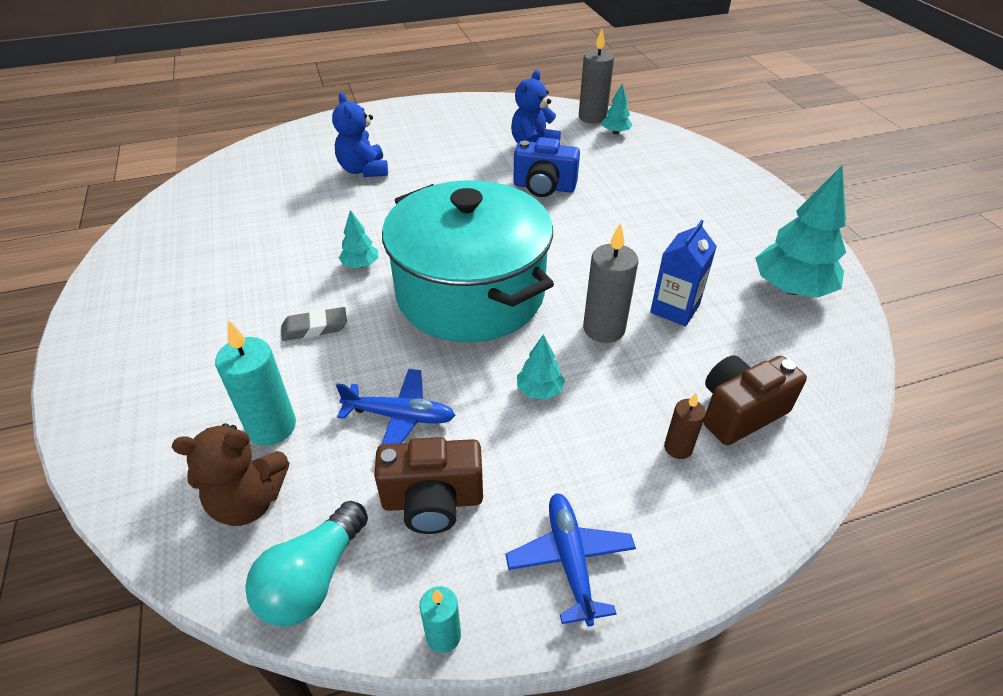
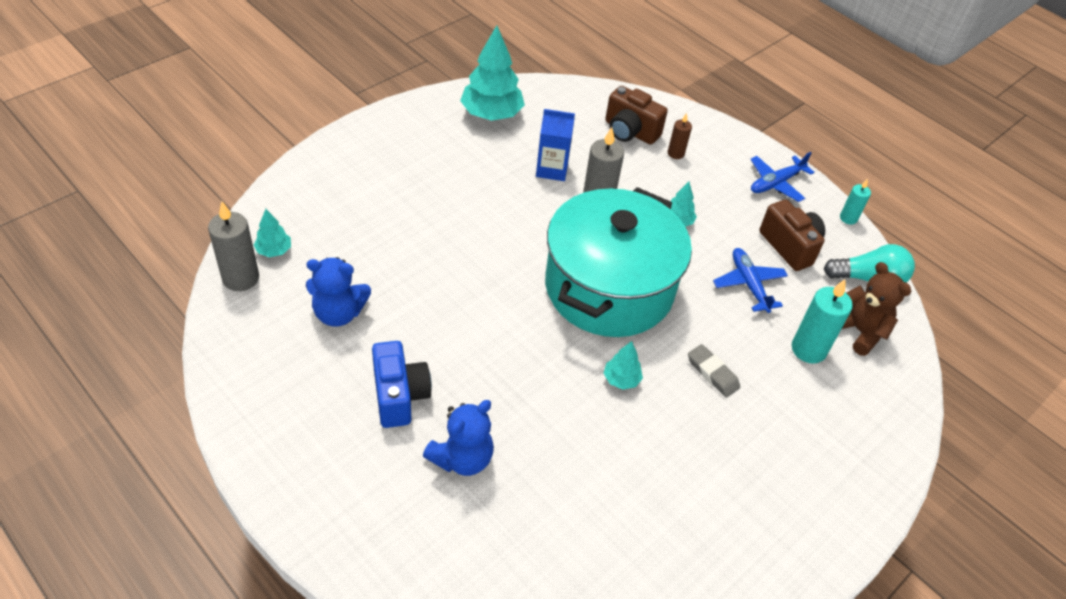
camera: 120 degrees left, 5 degrees up
blue camera [514,137,580,197] -> blue camera moved to [372,341,432,428]

